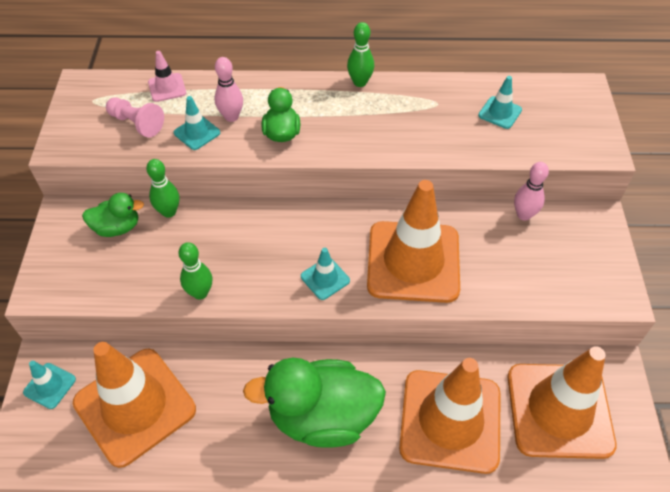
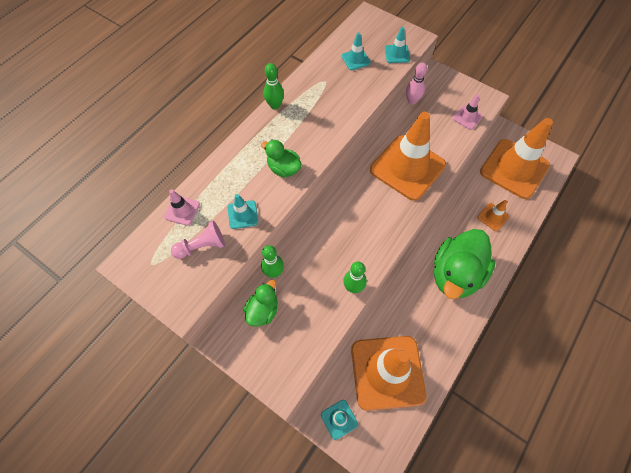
camera: 55 degrees left, 10 degrees up
pink bowling pin [214,57,243,122] -> none
turquoise traffic cone [301,248,350,300] -> turquoise traffic cone moved to [385,27,410,63]
orange traffic cone [399,358,500,474] -> orange traffic cone [478,200,509,231], size x0.42
none -> pink traffic cone [453,95,483,130]

